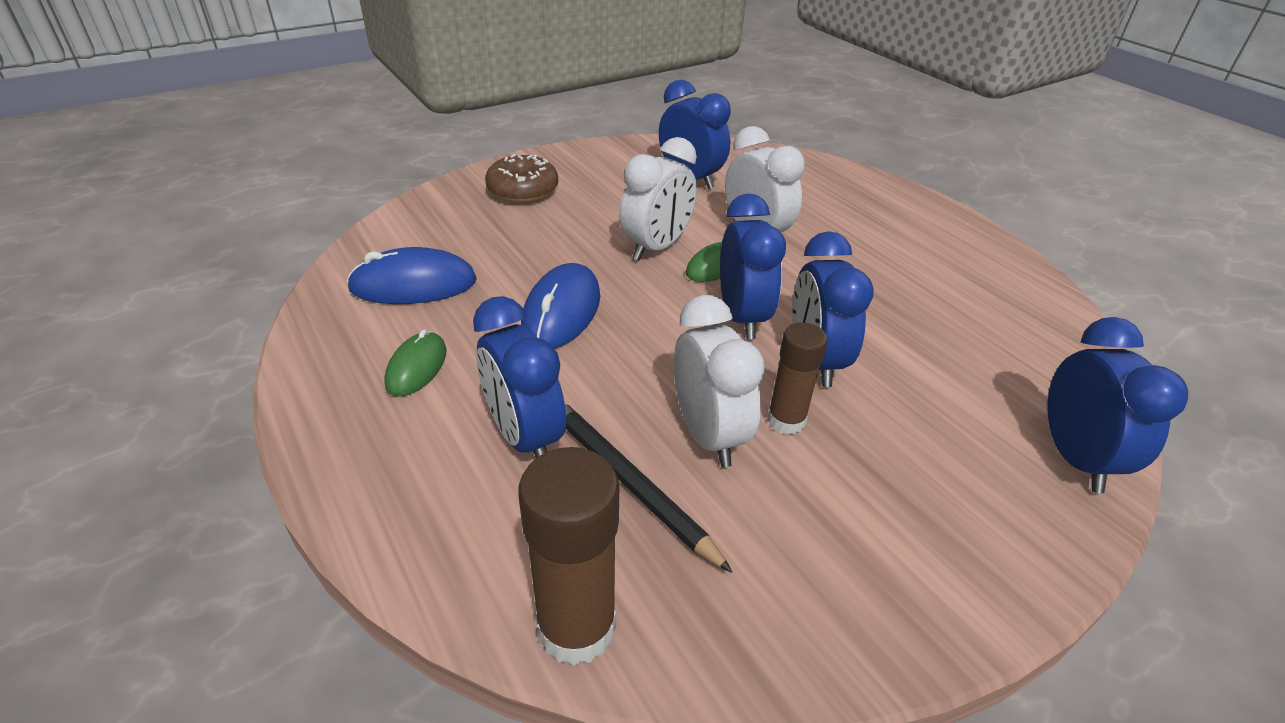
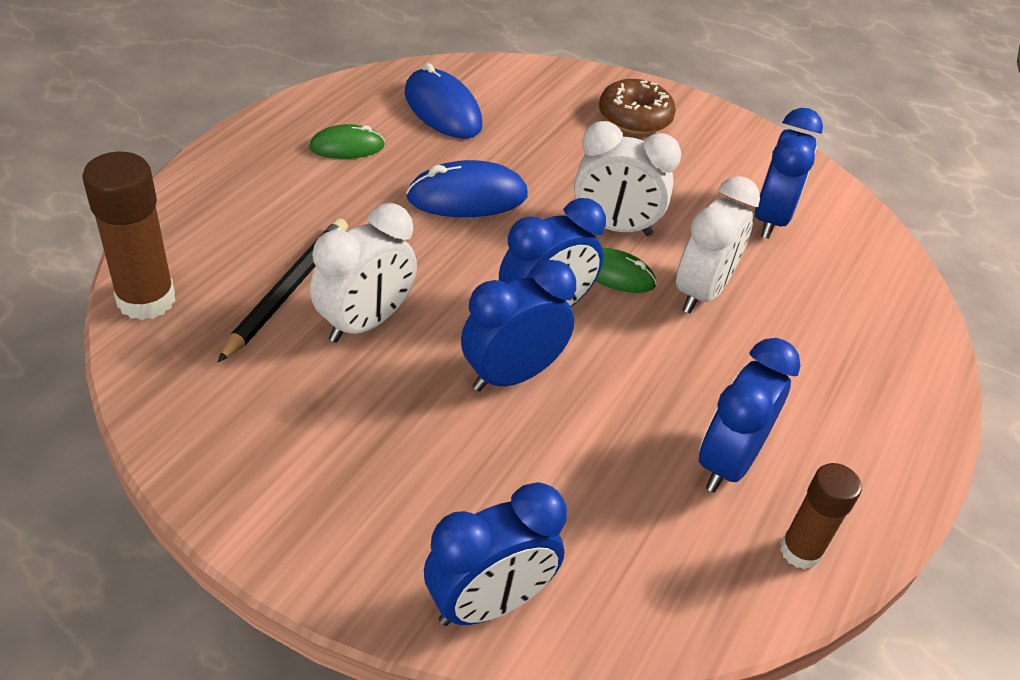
camera: 60 degrees right, 5 degrees up
blue clock [473,296,566,458] -> blue clock moved to [699,338,800,493]
brown glue stick [767,322,827,435] -> brown glue stick moved to [780,463,862,570]

